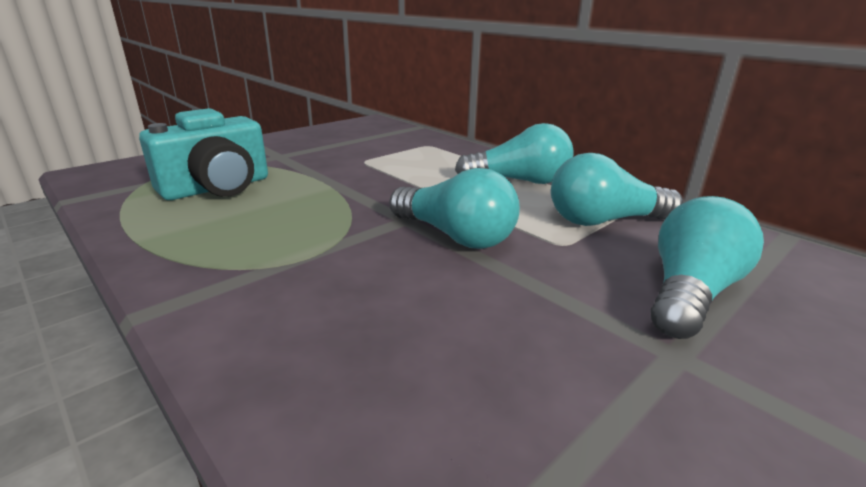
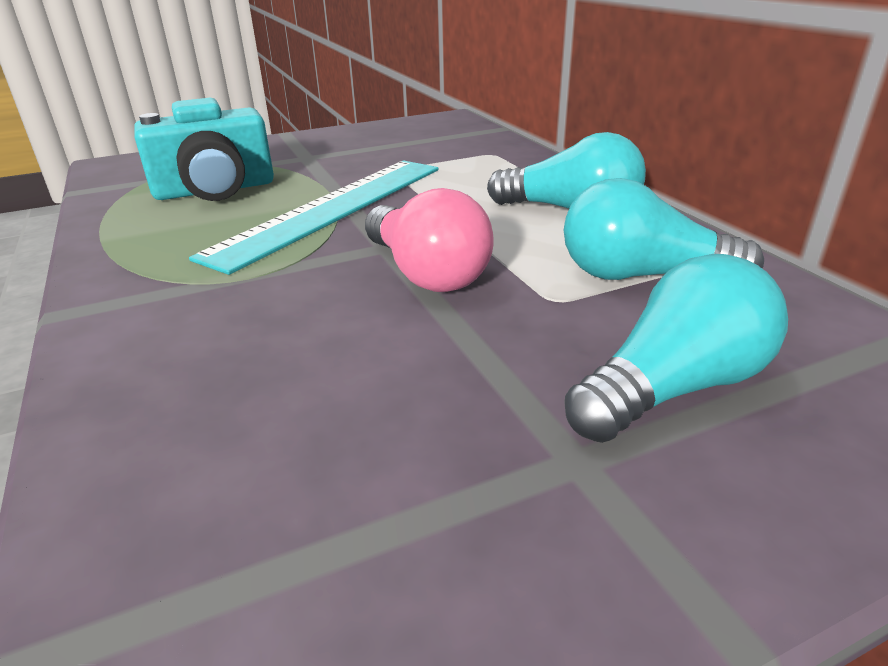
camera: 20 degrees right, 5 degrees up
turquoise light bulb [389,168,520,249] -> pink light bulb [365,188,493,292]
none -> turquoise ruler [189,161,439,275]

